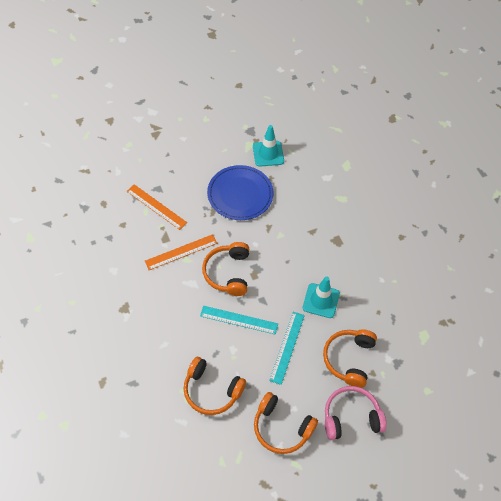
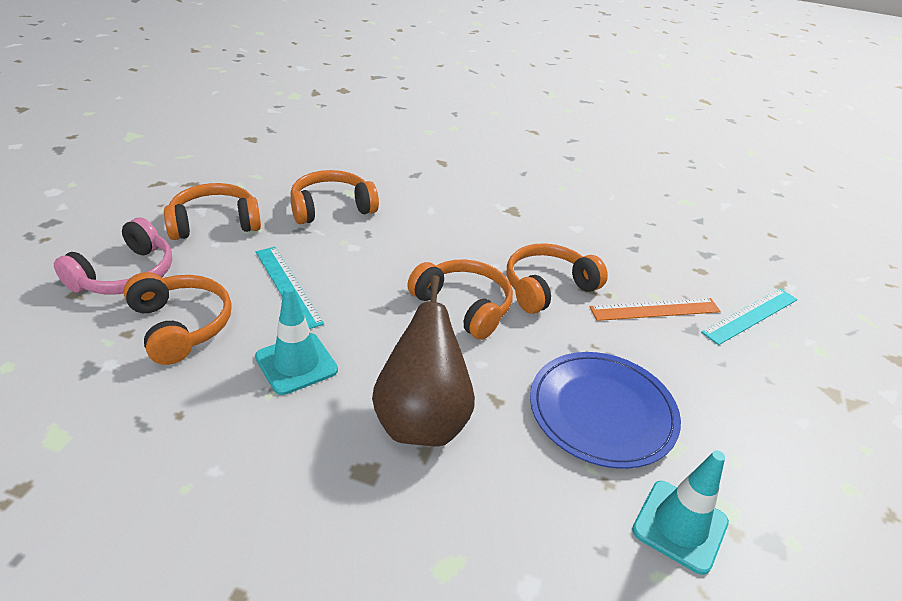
camera: 130 degrees right, 20 degrees down
orange ruler [145,234,217,270] -> orange headphones [507,243,608,314]
turquoise ruler [200,306,278,335] -> turquoise ruler moved to [701,288,798,345]
none -> brown pear [372,275,475,447]

